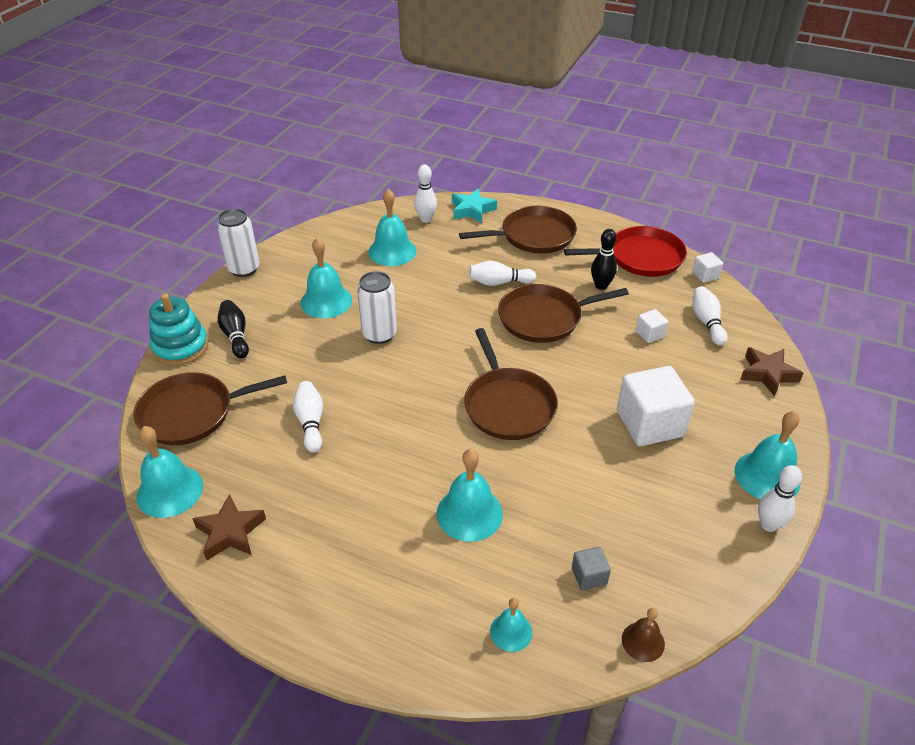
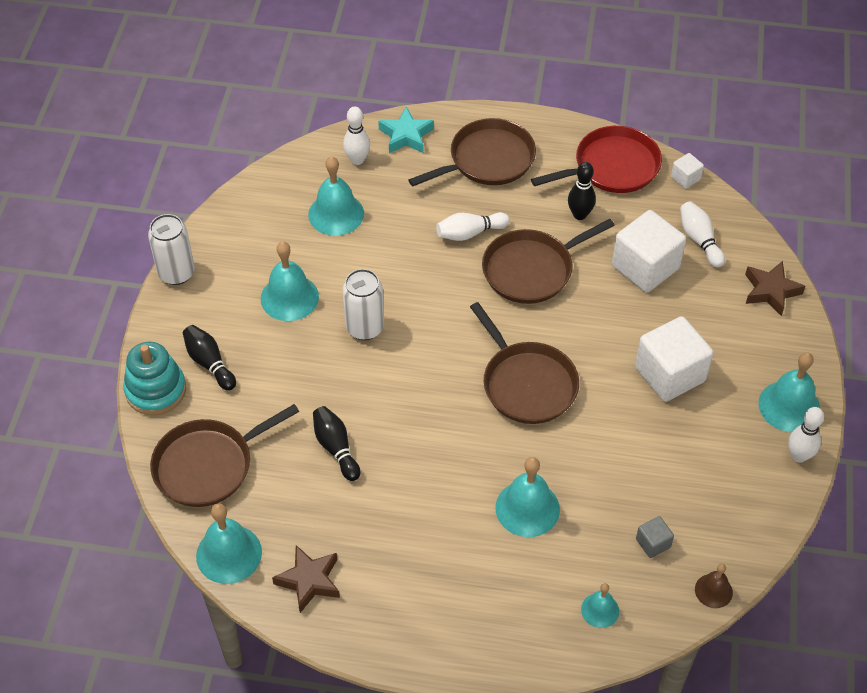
camera: 15 degrees left, 10 degrees up
white bowling pin [293,381,323,452] -> black bowling pin [313,406,360,481]
white cube [636,309,668,343] -> white cube [612,210,686,292], size x2.17

